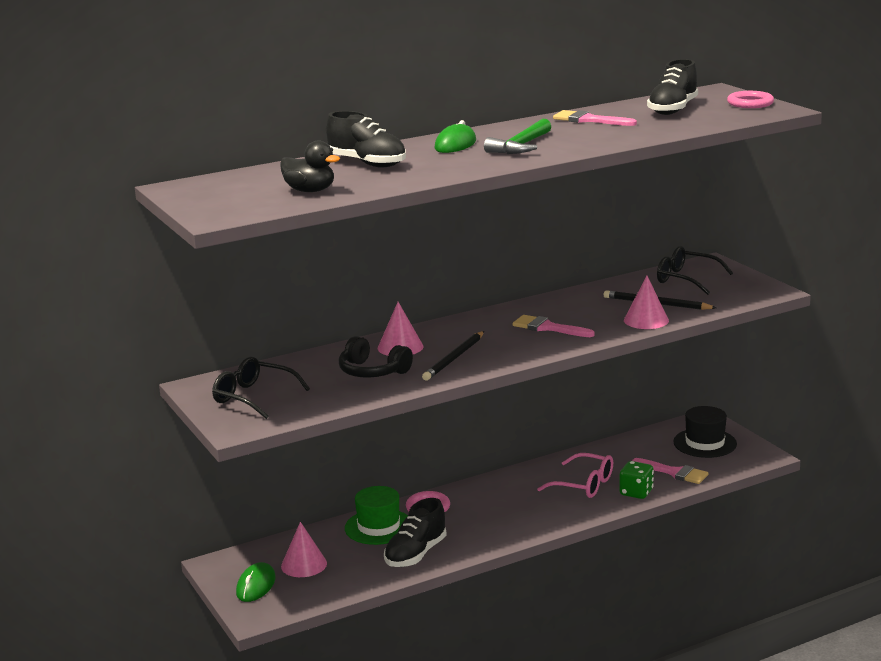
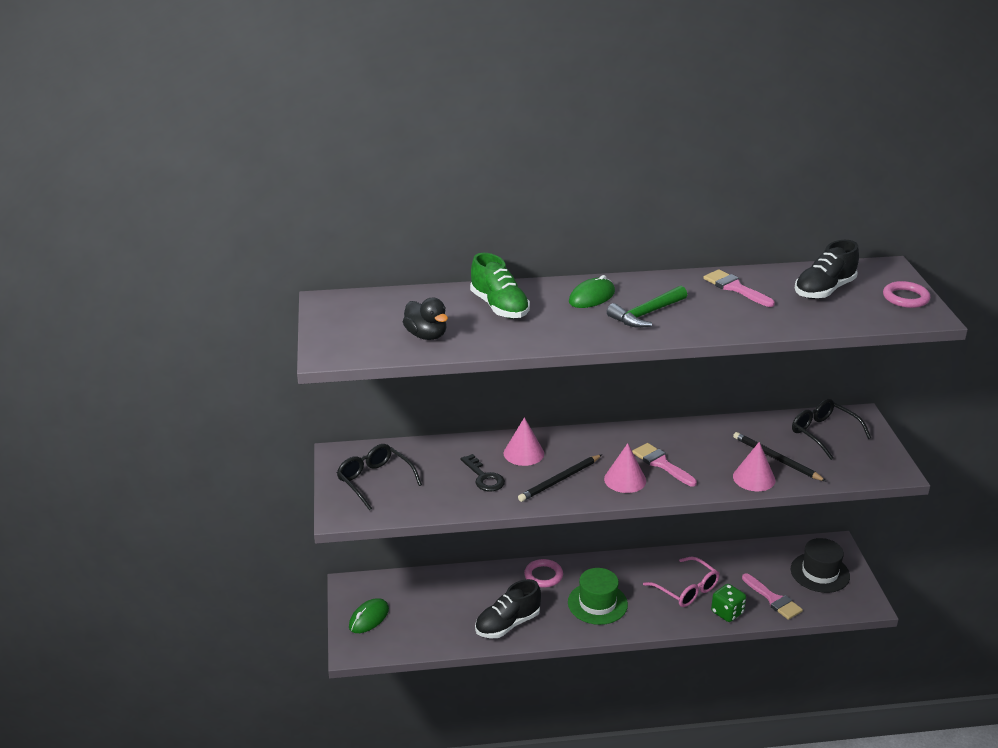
camera: 20 degrees right, 10 degrees up
pink cone [281,522,327,577] -> pink cone moved to [604,443,646,493]
black shoe [326,111,406,168] -> green shoe [470,253,530,318]
black headphones [339,336,413,378] -> black key [460,454,505,492]
green hat [345,486,408,545] -> green hat moved to [568,568,628,625]

